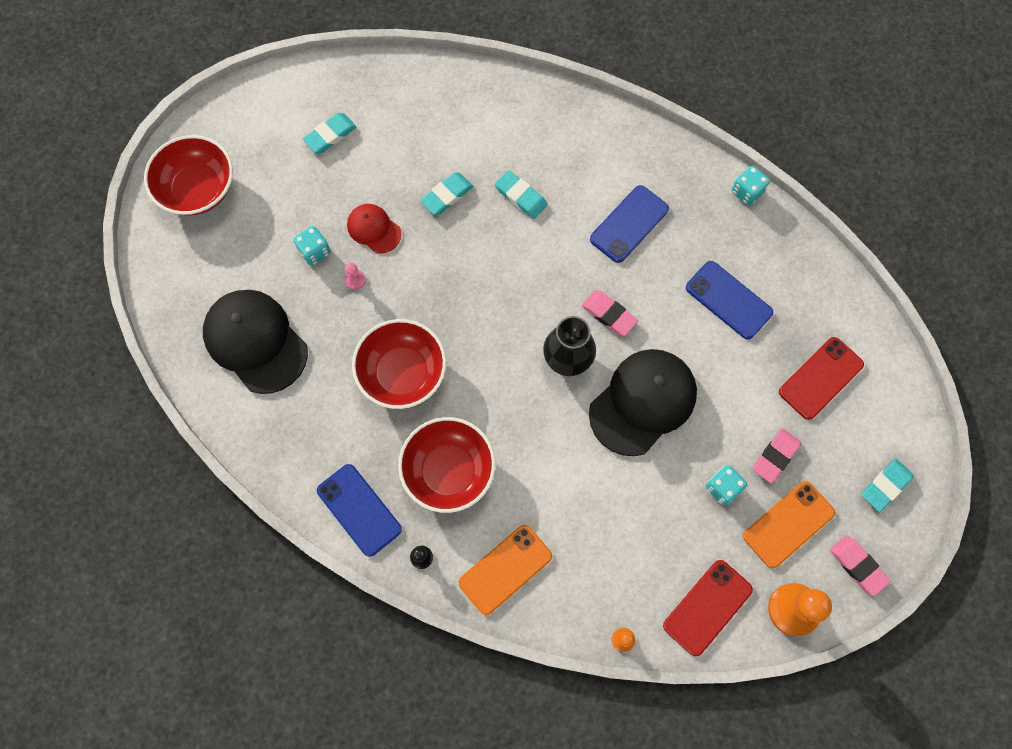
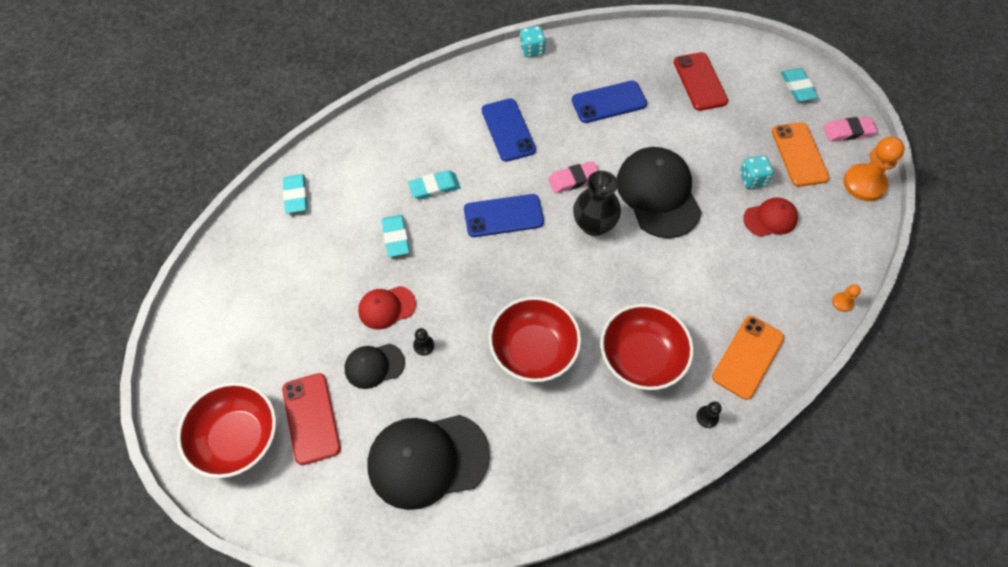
camera: 60 degrees left, 10 degrees down
turquoise dice [293,226,331,266] -> black cap [344,344,405,389]
turquoise eraser [303,113,357,153] -> turquoise eraser moved to [283,174,307,214]
blue phone [317,464,402,557] -> blue phone moved to [464,194,544,237]
pink pawn [344,263,366,290] -> black pawn [413,328,434,356]
orange phone [458,525,552,615] -> orange phone turned 45 degrees clockwise [712,316,784,400]
red phone [663,560,753,656] -> red phone moved to [282,373,341,465]
pink eraser [753,428,801,484] -> none
none -> red cap [743,197,798,237]

